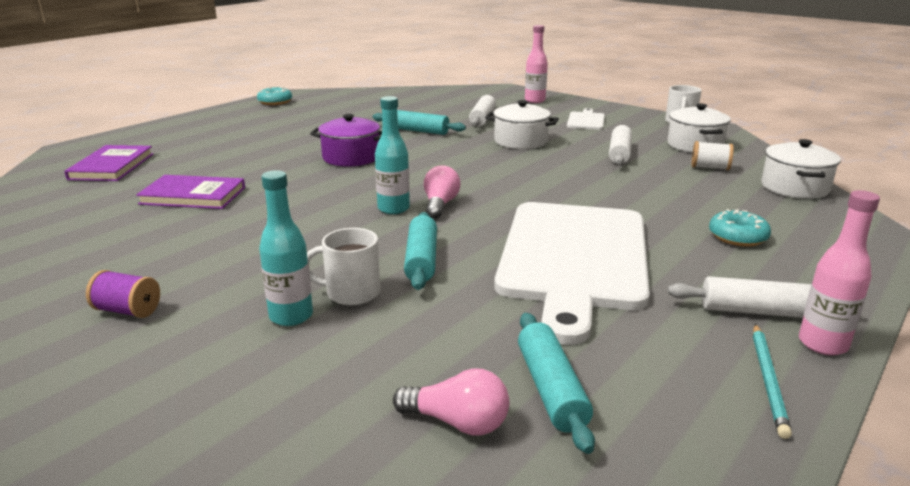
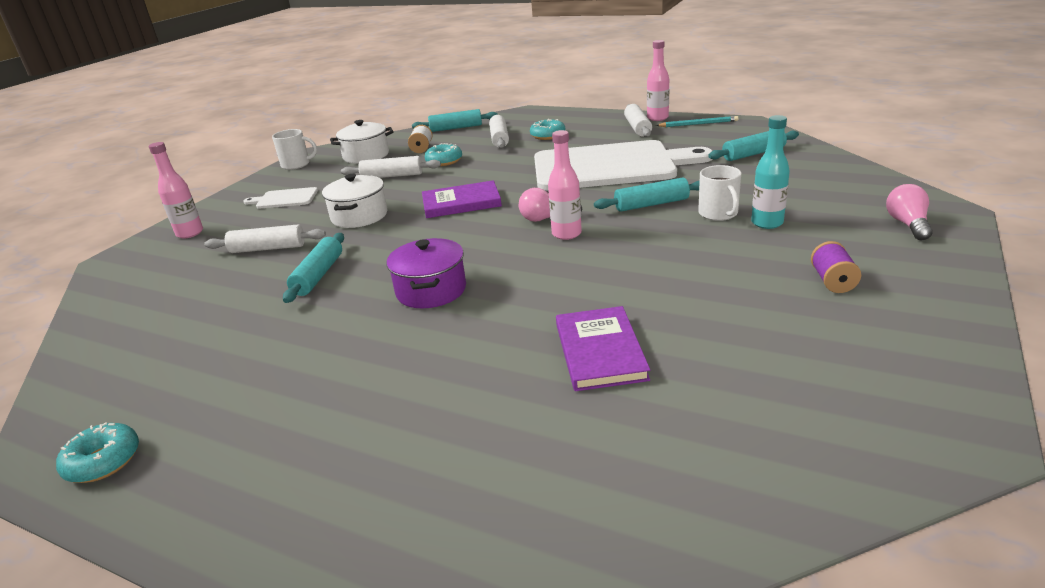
camera: 100 degrees left, 5 degrees up
purple book [64,145,153,181] -> purple book moved to [422,180,502,218]
turquoise bottle [375,96,410,214] -> pink bottle [548,130,582,240]
pink light bulb [393,368,509,436] -> pink light bulb moved to [886,184,933,240]
white pot [761,139,841,199] -> turquoise rolling pin [412,109,498,132]
none -> turquoise donut [425,143,462,166]
none -> white rolling pin [489,115,509,148]

